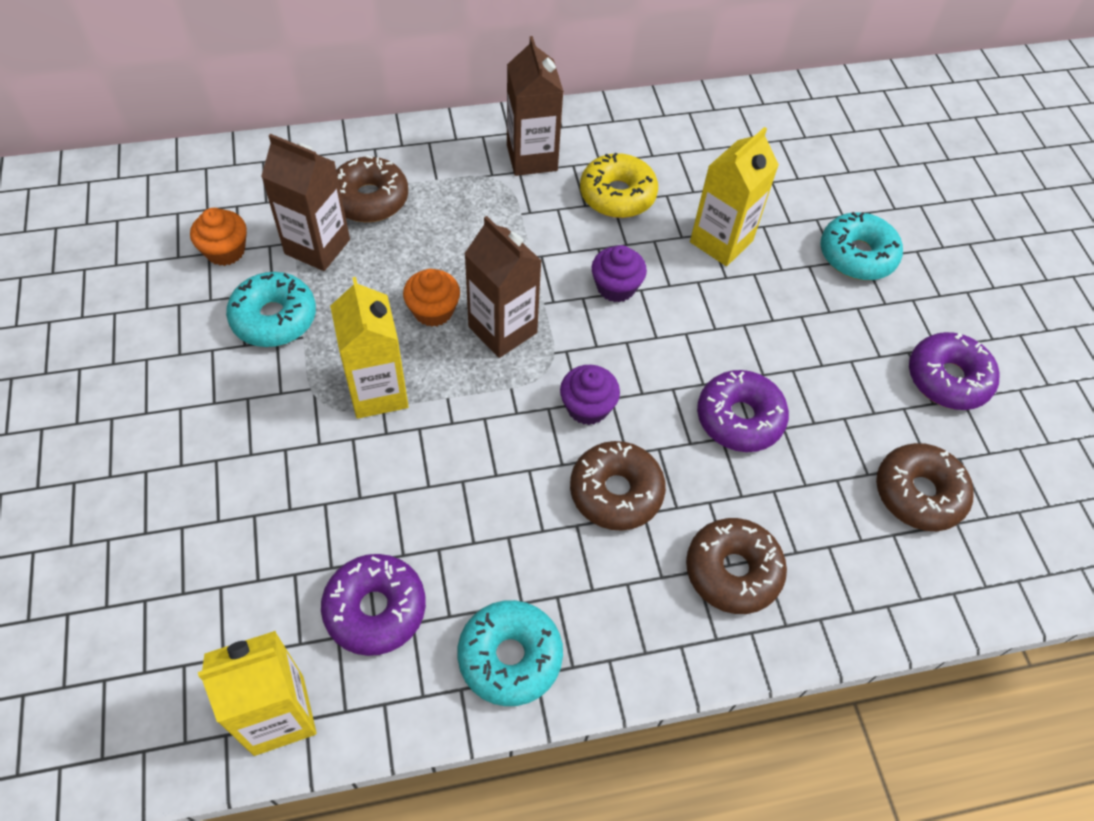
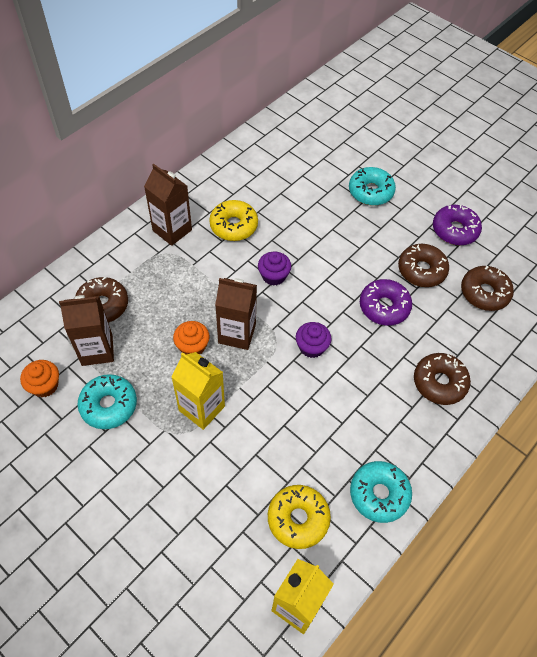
camera: 35 degrees left, 0 degrees up
purple donut [321,554,426,656] -> yellow donut [268,485,331,549]
brown donut [570,441,666,531] -> brown donut moved to [398,244,449,287]
yellow carton [690,127,779,266] -> none

